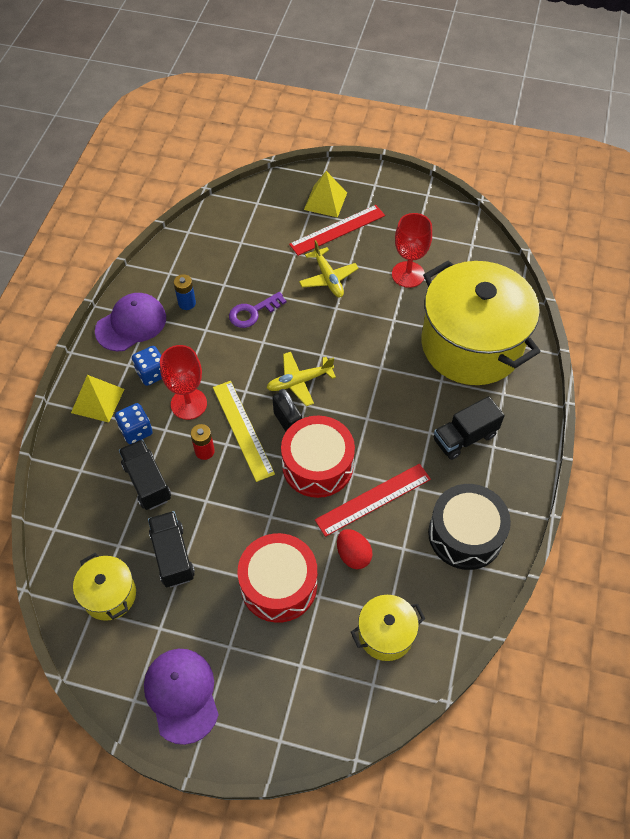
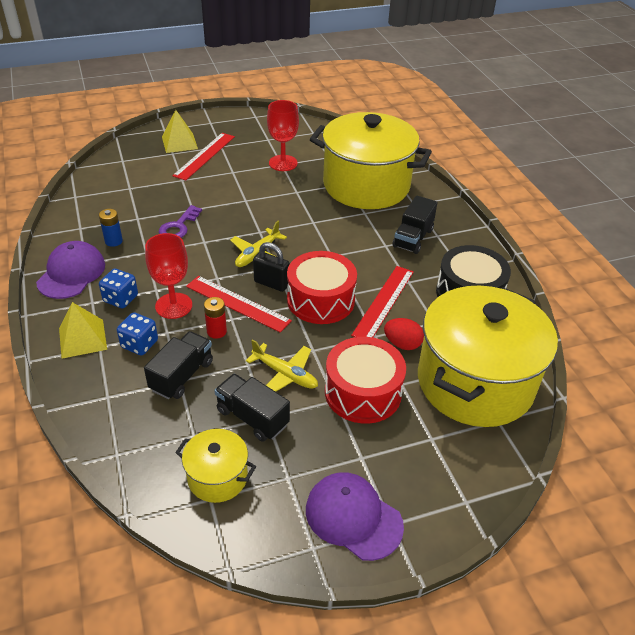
camera: 35 degrees left, 15 degrees down
black truck [119,440,171,510] -> black truck turned 90 degrees clockwise [144,331,213,399]
yellow ruler [213,381,275,482] -> red ruler [186,276,292,333]
yellow plane [299,240,359,298] -> yellow plane moved to [246,339,318,392]
yellow pot [351,595,425,661] -> yellow pot [418,286,558,427], size x2.22

